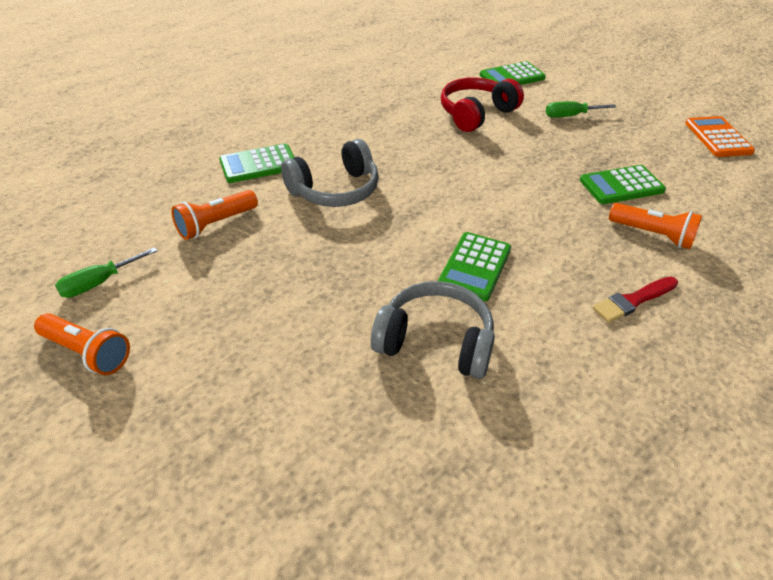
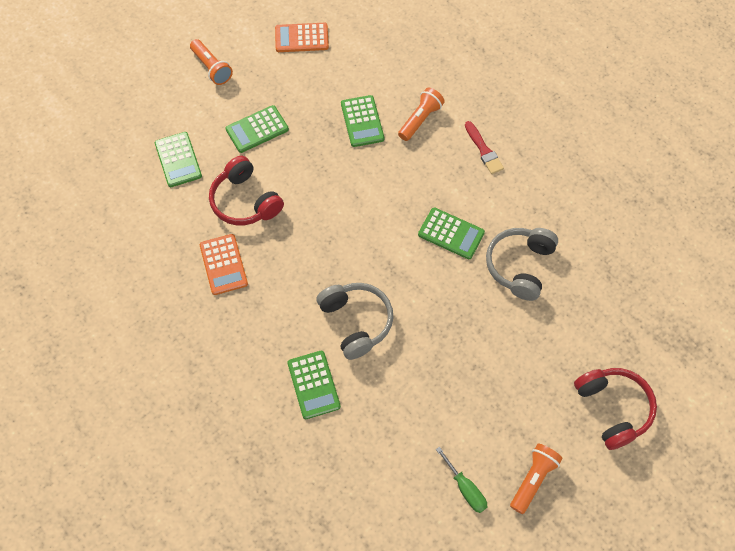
camera: 85 degrees left, 20 degrees up
orange flashlight [171,190,258,240] -> orange flashlight moved to [190,39,233,85]
green screwdriver [546,101,616,118] -> green calculator [226,105,289,153]
none -> orange calculator [200,234,248,295]
none -> red headphones [574,368,657,450]

